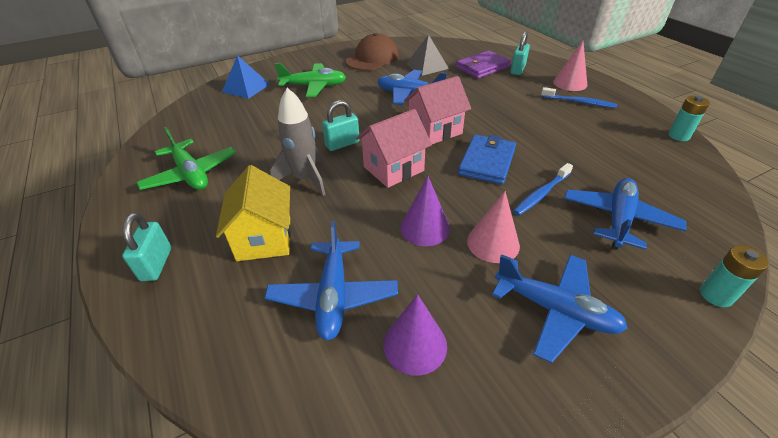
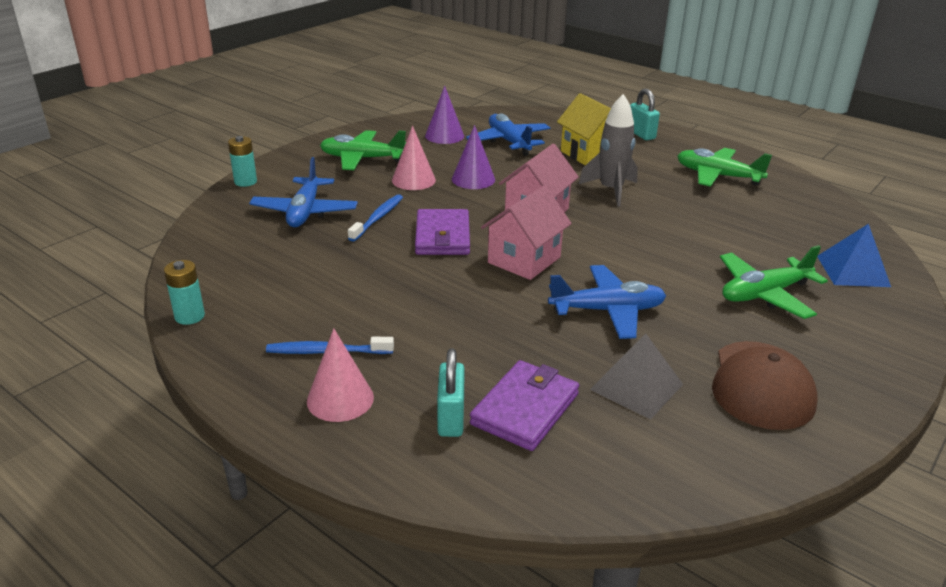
camera: 155 degrees right, 10 degrees down
turquoise padlock [322,100,360,151] -> none
blue wallet [458,134,516,184] -> purple wallet [415,209,470,255]
blue plane [492,254,628,363] -> green plane [320,130,406,170]

